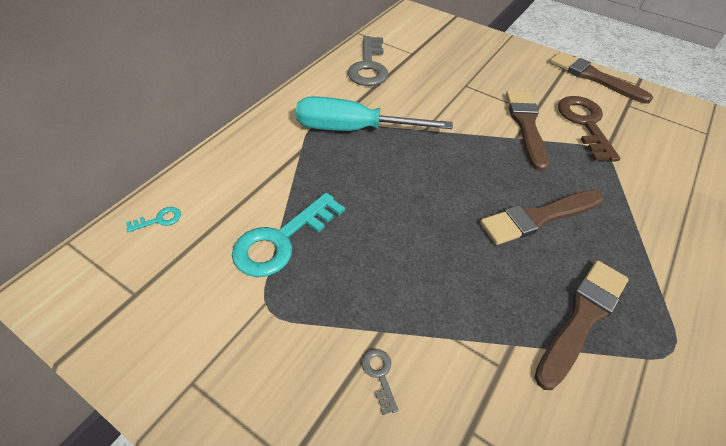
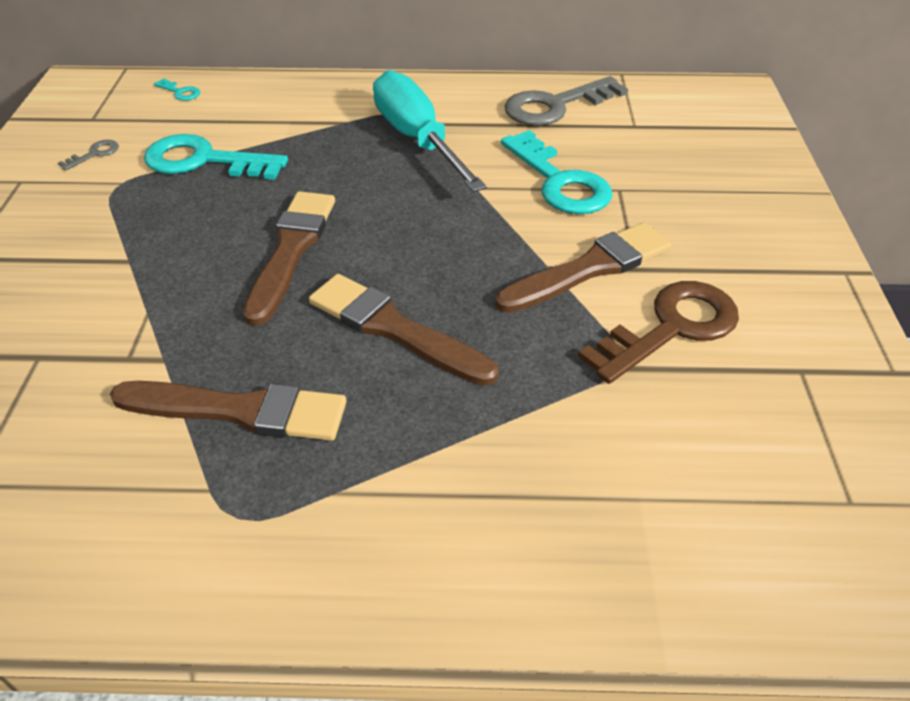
camera: 60 degrees right, 5 degrees down
grey key [362,349,399,415] -> grey key moved to [58,140,119,170]
brown brush [550,52,653,104] -> brown brush moved to [243,191,335,326]
none -> turquoise key [501,130,612,214]

